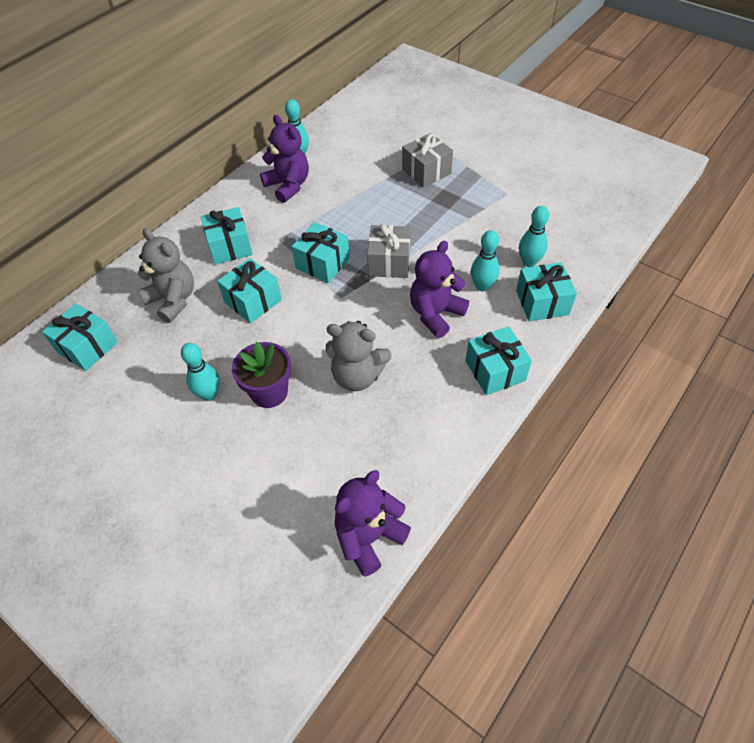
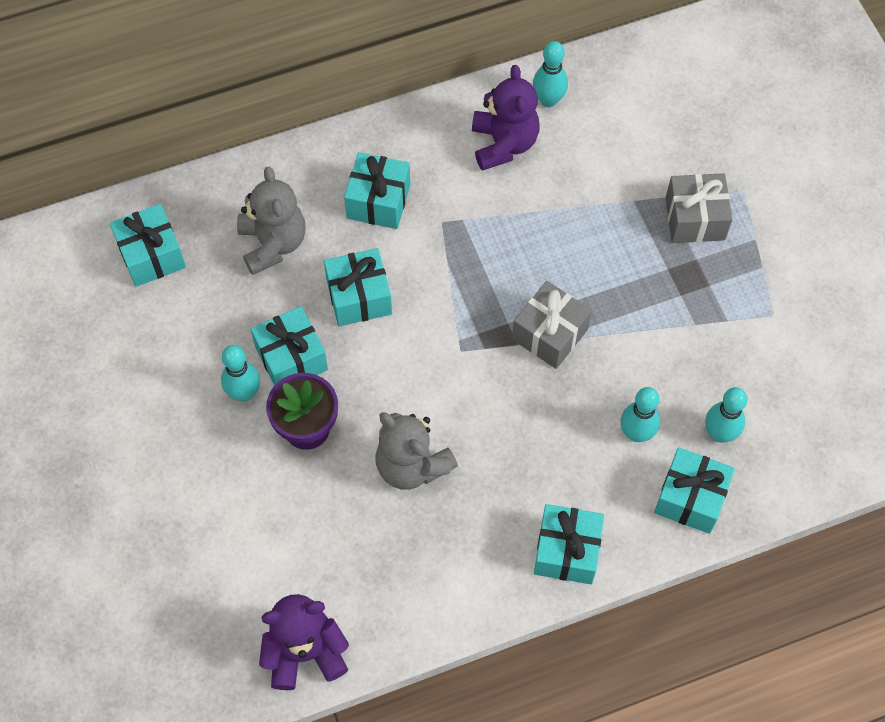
camera: 30 degrees right, 10 degrees up
turquoise gift [292,222,350,283] -> turquoise gift moved to [251,306,328,386]
purple teddy bear [410,241,469,338] -> none

